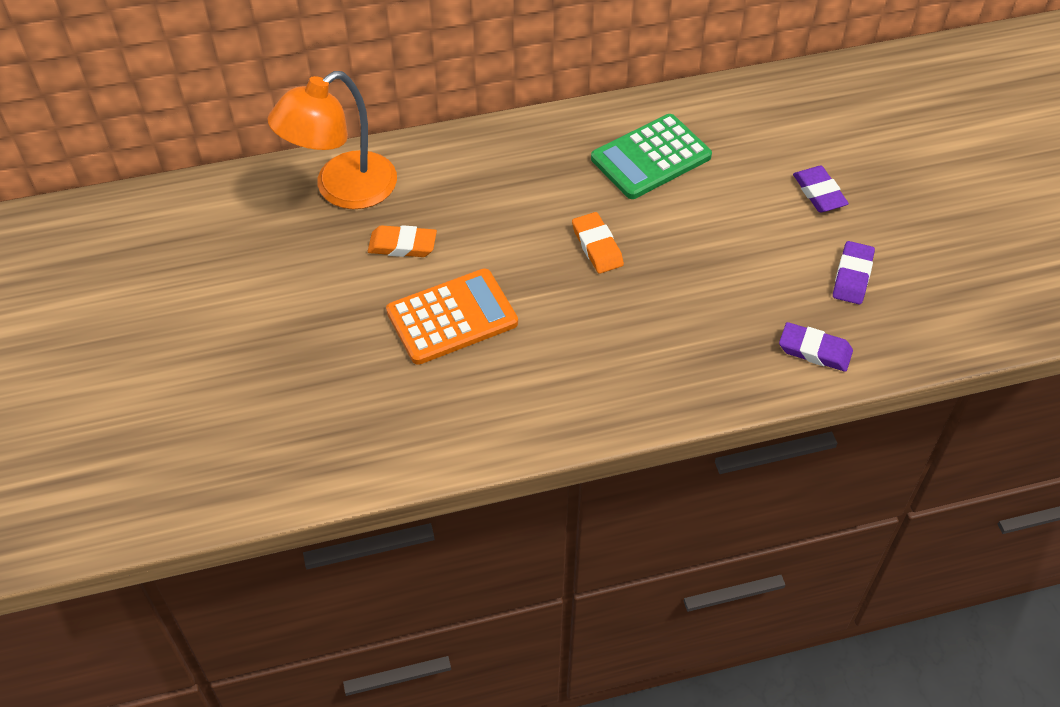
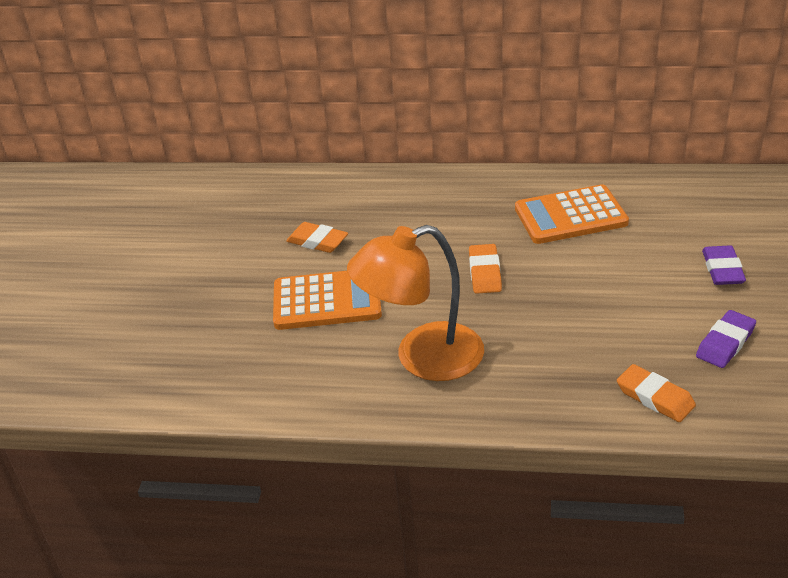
camera: 25 degrees right, 15 degrees down
orange lamp [267,71,397,209] -> orange lamp moved to [347,225,484,381]
green calculator [591,114,712,199] -> orange calculator [515,184,629,244]
purple eraser [779,322,853,372] -> orange eraser [617,364,696,422]

